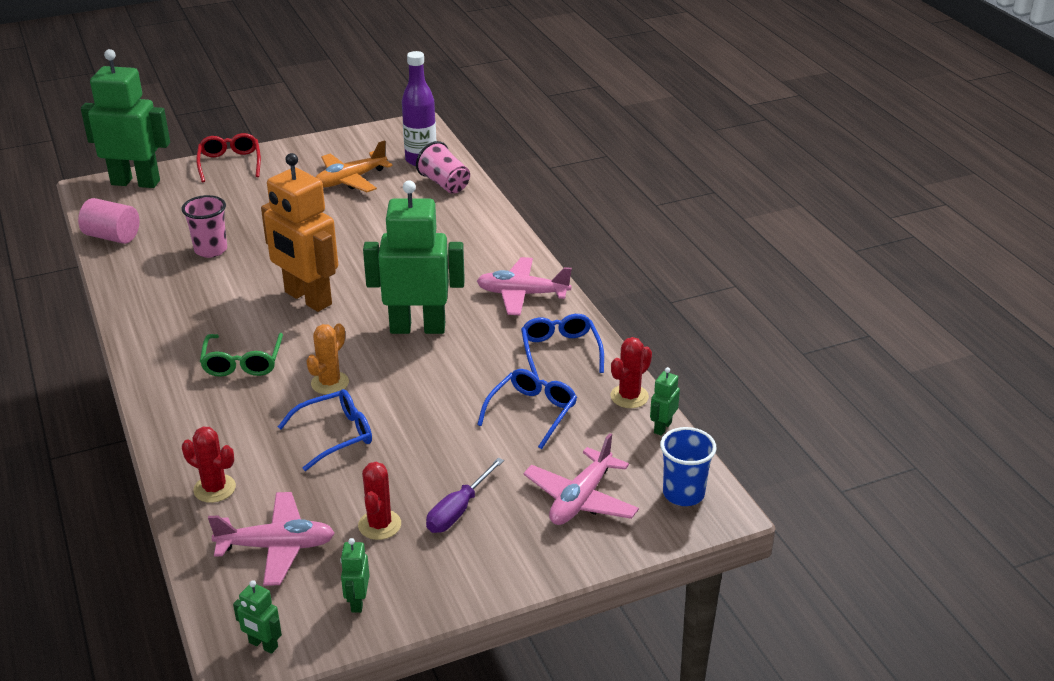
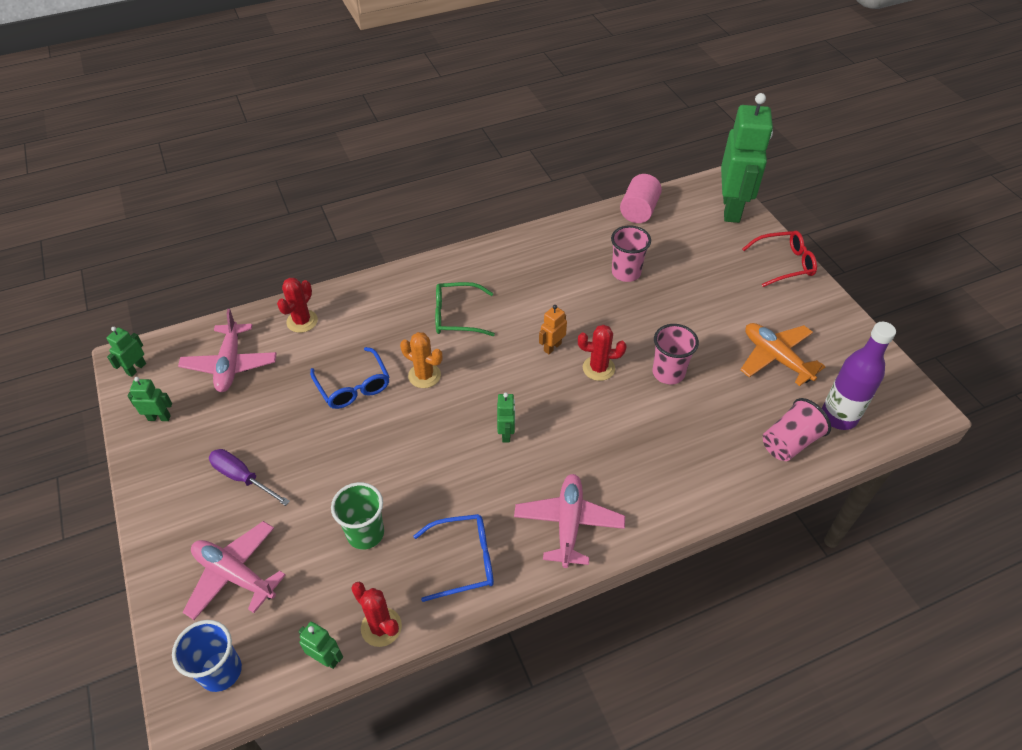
camera: 90 degrees right, 15 degrees up
orange robot [261,153,338,312] -> orange robot [539,305,567,354], size x0.41
red cactus [358,462,401,540] -> red cactus moved to [578,325,626,381]
green robot [363,180,465,334] -> green robot [497,393,515,442], size x0.41
blue glasses [477,369,577,449] -> green cup [331,482,384,550]
none -> pink cup [653,324,699,385]

